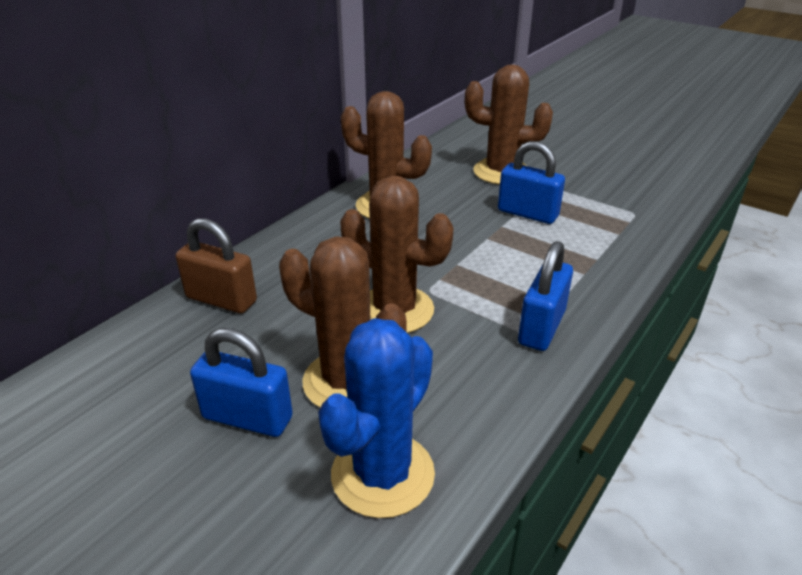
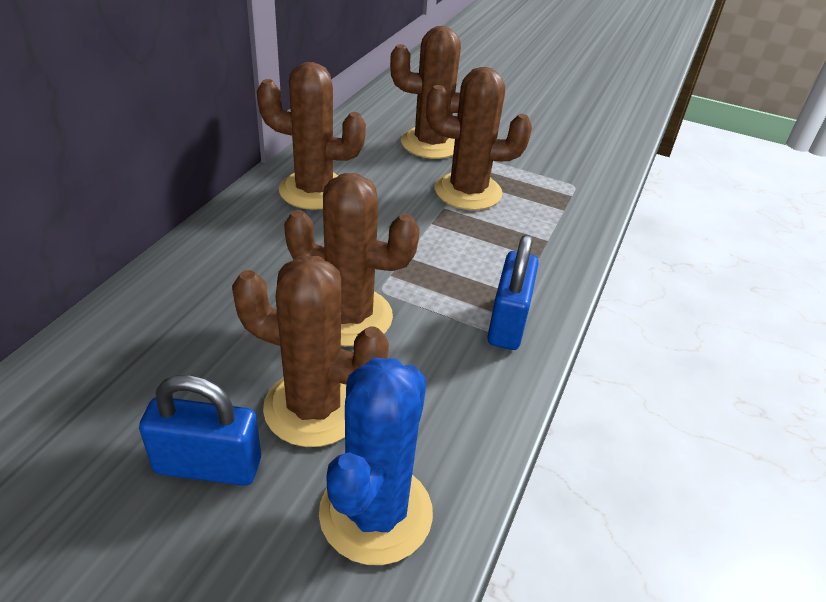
camera: 15 degrees left, 5 degrees up
brown padlock [176,218,257,313] -> none
blue padlock [498,141,565,224] -> brown cactus [426,67,532,210]

